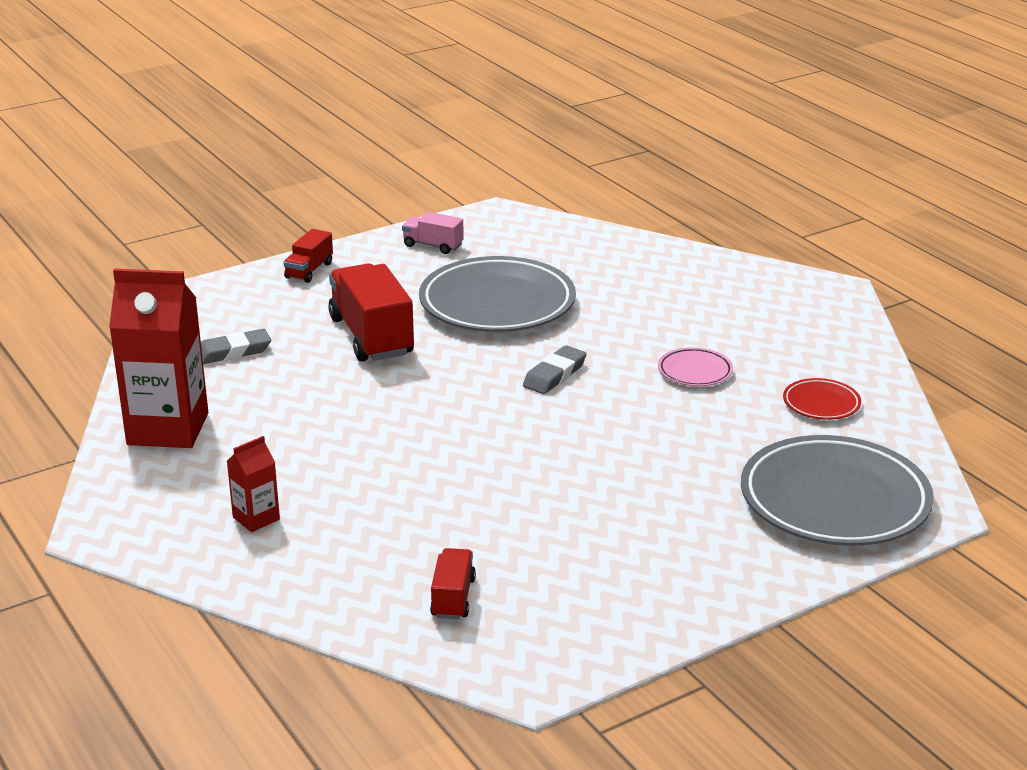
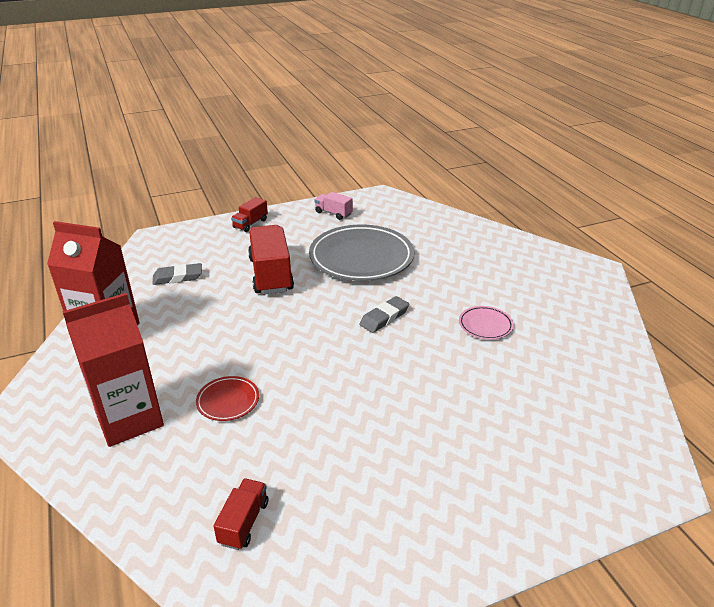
camera: 10 degrees right, 5 degrees up
red carton [227,436,280,532] -> red carton [62,293,164,447], size x2.12
grey plate [741,435,934,546] -> none
red plate [783,378,861,420] -> red plate moved to [196,376,259,421]

